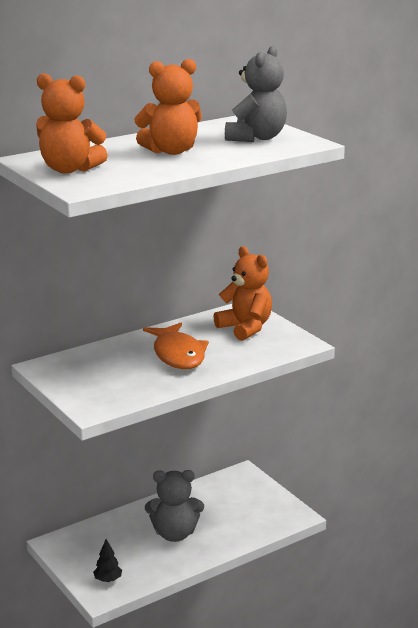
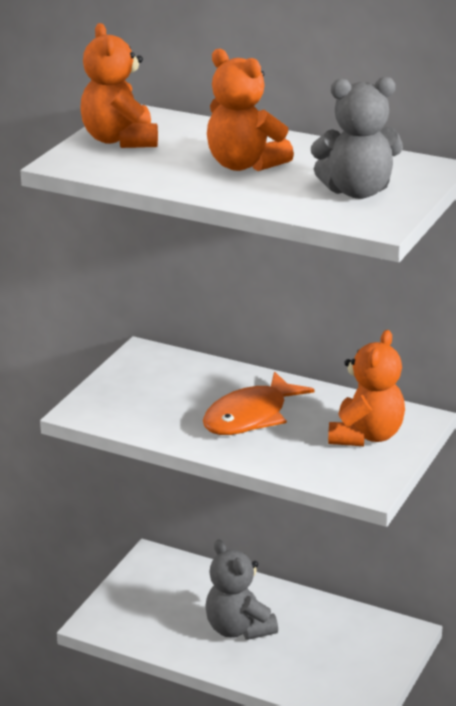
camera: 60 degrees right, 5 degrees up
black tree [93,539,122,582] -> none

